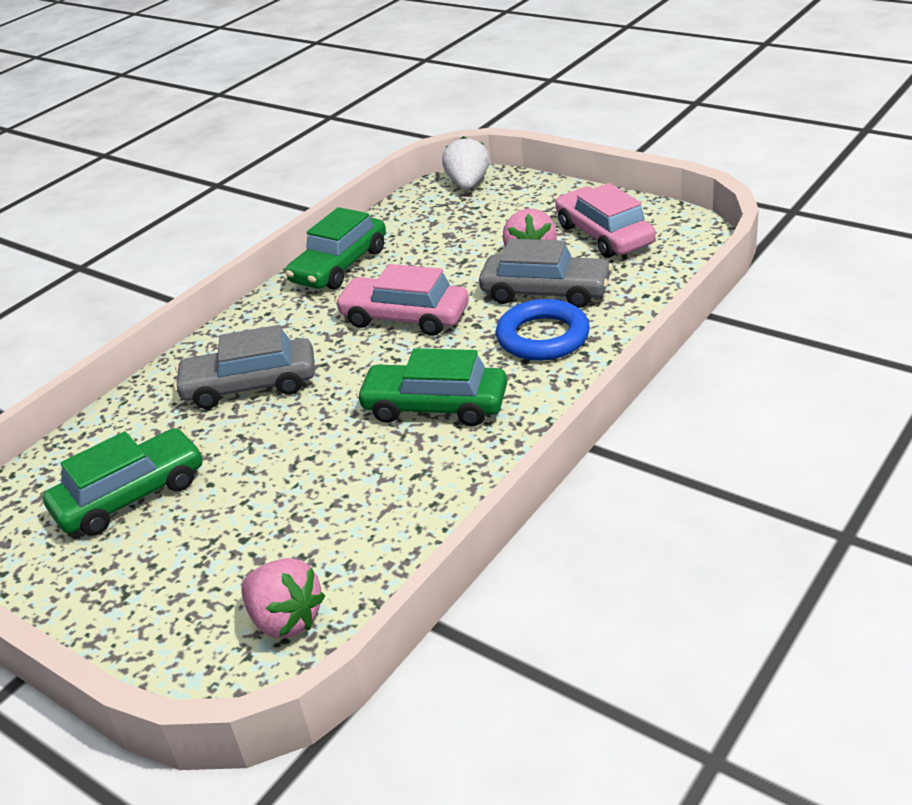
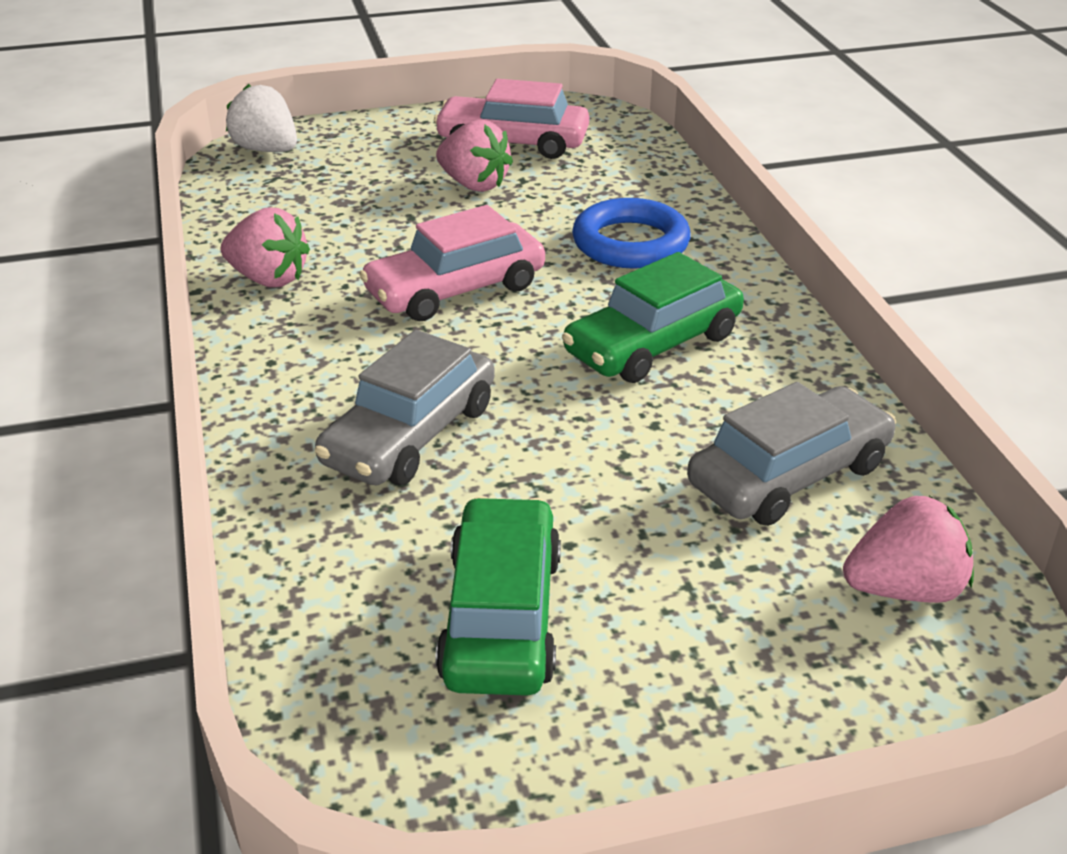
camera: 55 degrees left, 0 degrees up
green car [285,207,386,289] -> pink strawberry [221,207,310,287]
grey car [479,239,613,308] -> grey car moved to [687,382,896,526]

